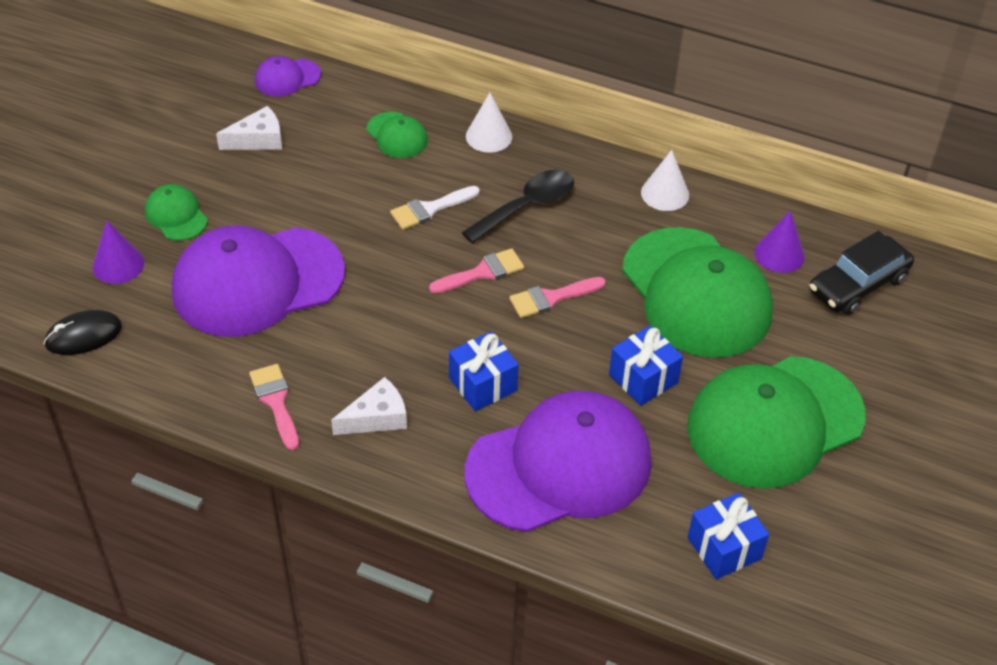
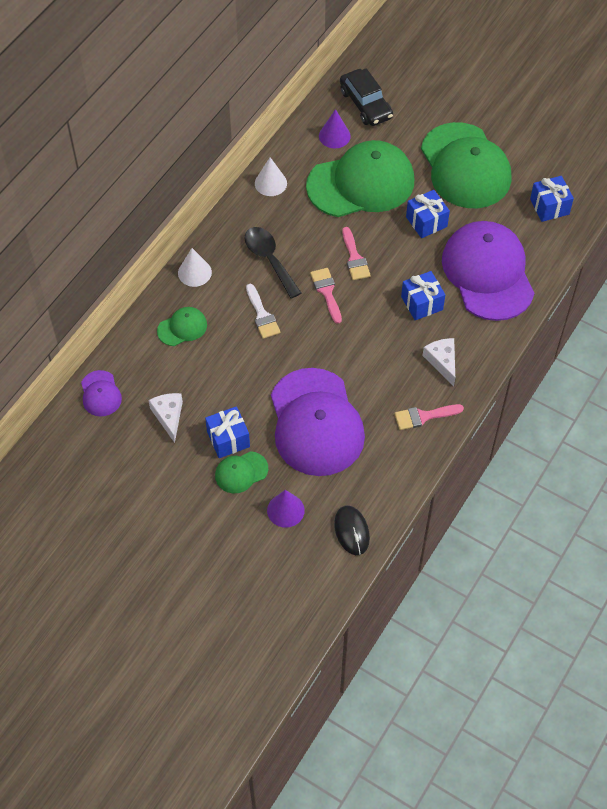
camera: 80 degrees left, 10 degrees up
none -> blue gift [205,406,250,458]

